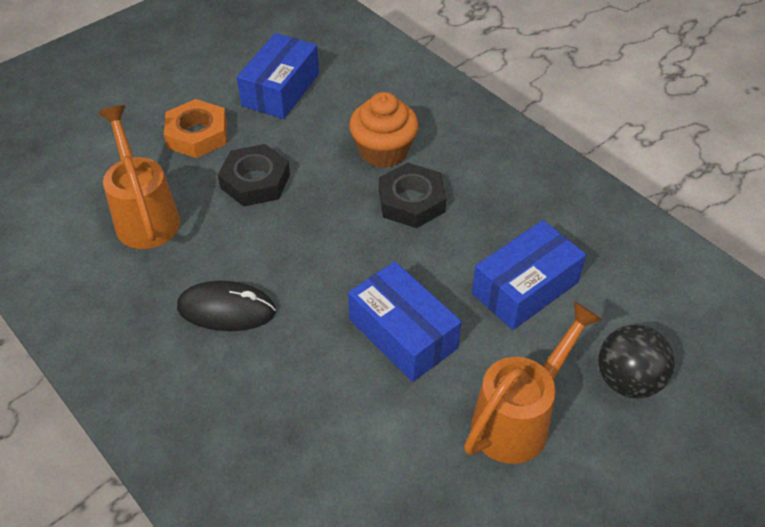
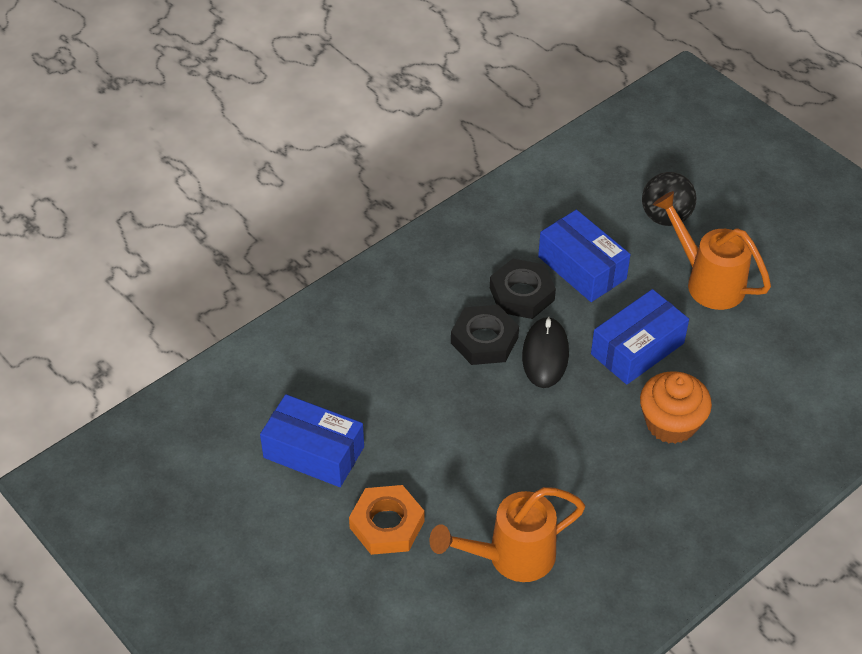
camera: 90 degrees left, 0 degrees up
black mouse [177,281,276,331] -> black mouse moved to [522,316,569,388]
black nut [218,144,290,207] -> black nut moved to [490,259,556,319]
orange cupcake [349,92,419,168] -> orange cupcake moved to [640,371,712,444]

